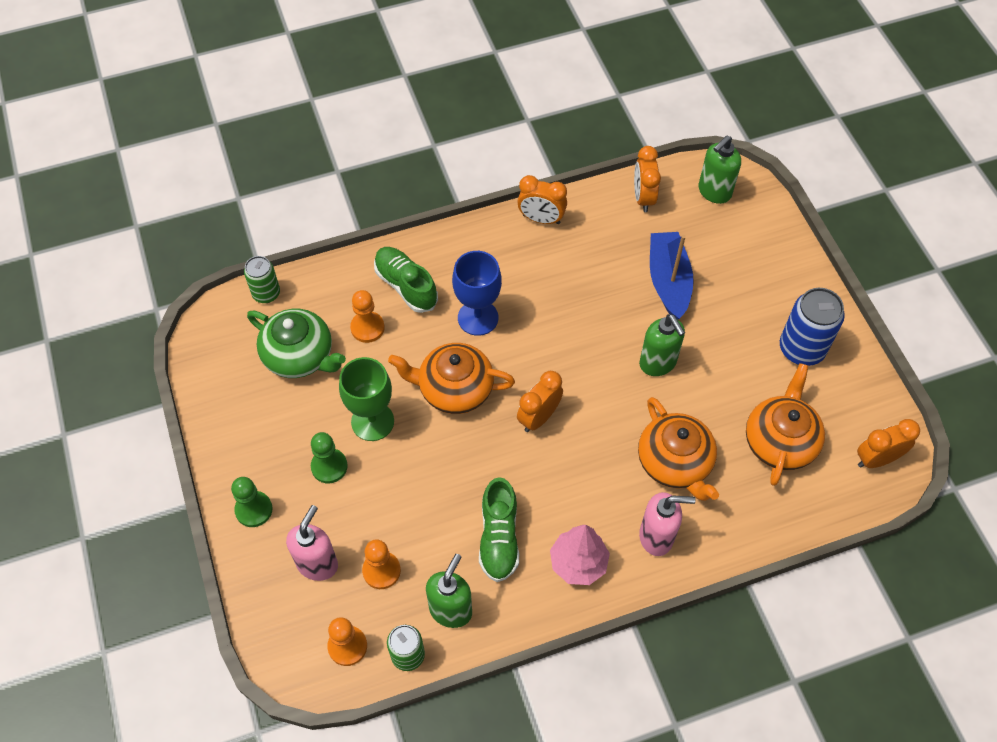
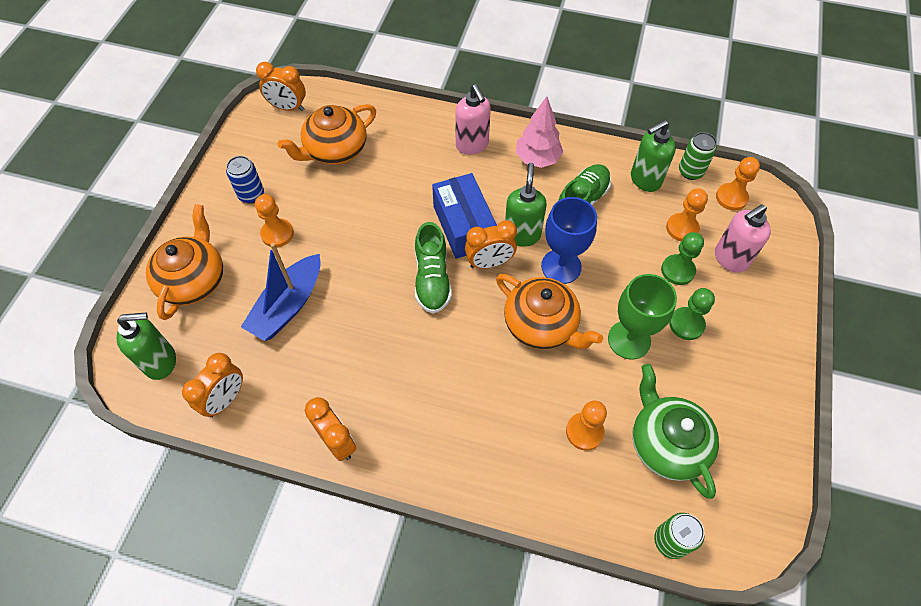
camera: 145 degrees left, 0 degrees up
green pawn [231,477,273,527] -> green pawn moved to [661,232,704,285]
green shoe [374,247,438,313] -> green shoe moved to [415,222,452,314]
blue goblet [452,251,502,336] -> blue goblet moved to [541,197,597,284]
orange teapot [638,397,719,501] -> orange teapot moved to [146,204,223,320]
green soap dispenser [639,314,685,376] -> green soap dispenser moved to [505,163,547,247]
pink soap dispenser [639,492,696,556] -> pink soap dispenser turned 150 degrees counterclockwise [455,84,491,155]
blue can [780,288,845,366] -> blue can [226,156,264,204], size x0.62
none -> orange pawn [255,194,294,247]
none -> blue box [432,173,497,259]

